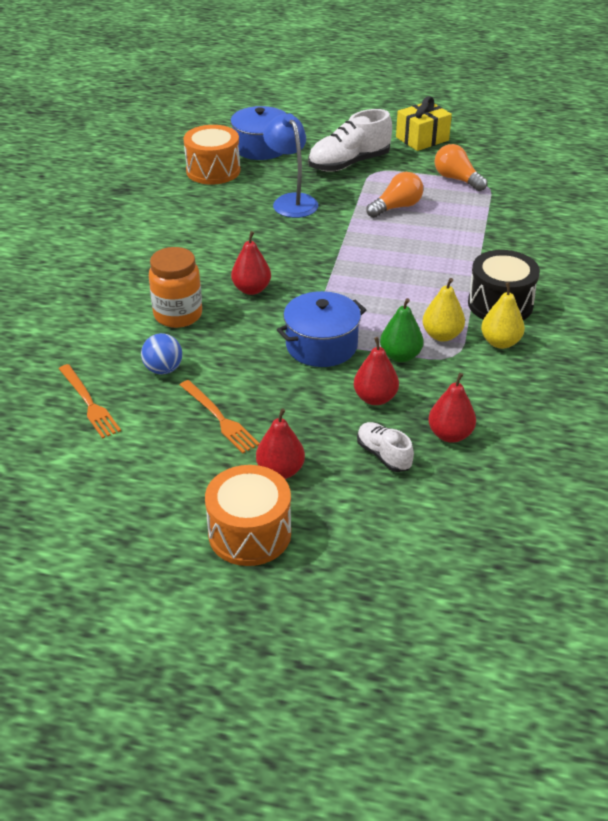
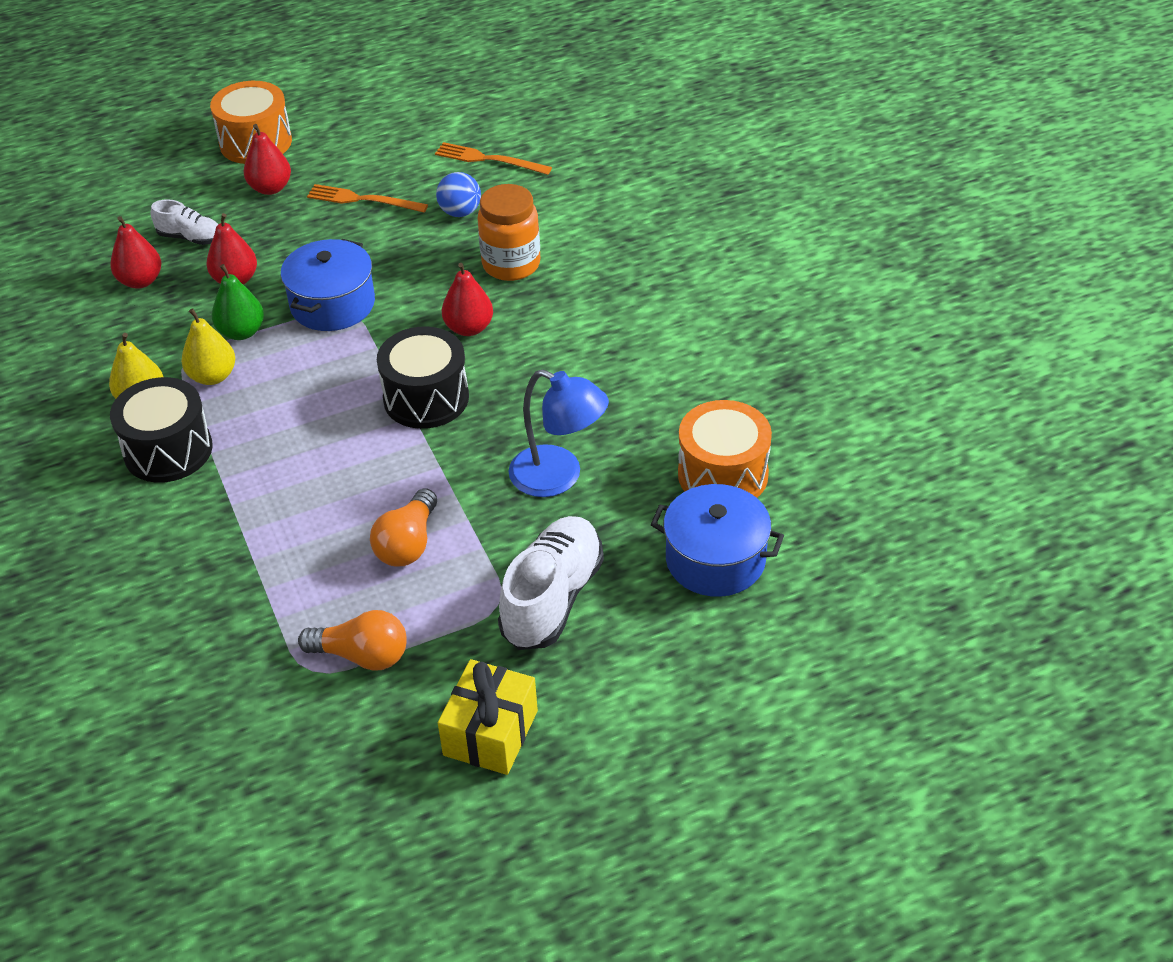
camera: 145 degrees right, 5 degrees up
none -> black drum [377,326,469,429]

